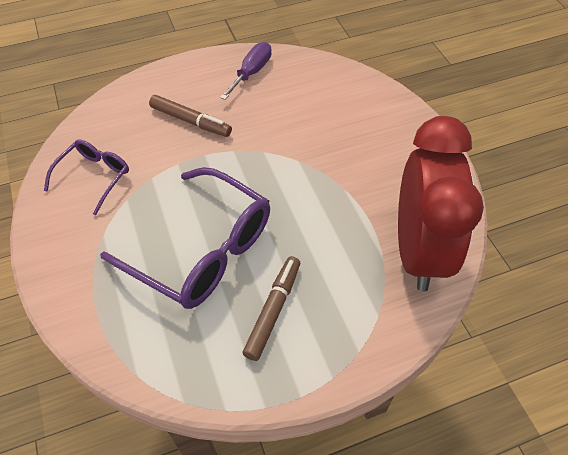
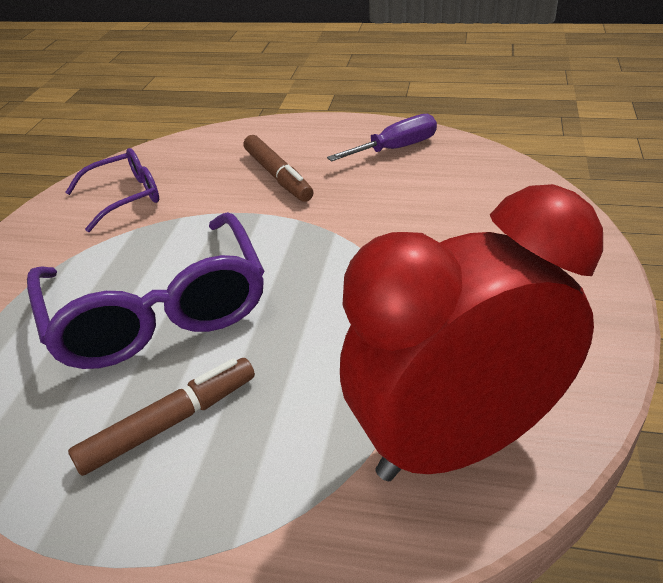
camera: 35 degrees right, 15 degrees down
red clock [398,116,484,291] -> red clock turned 150 degrees counterclockwise [340,184,603,481]

